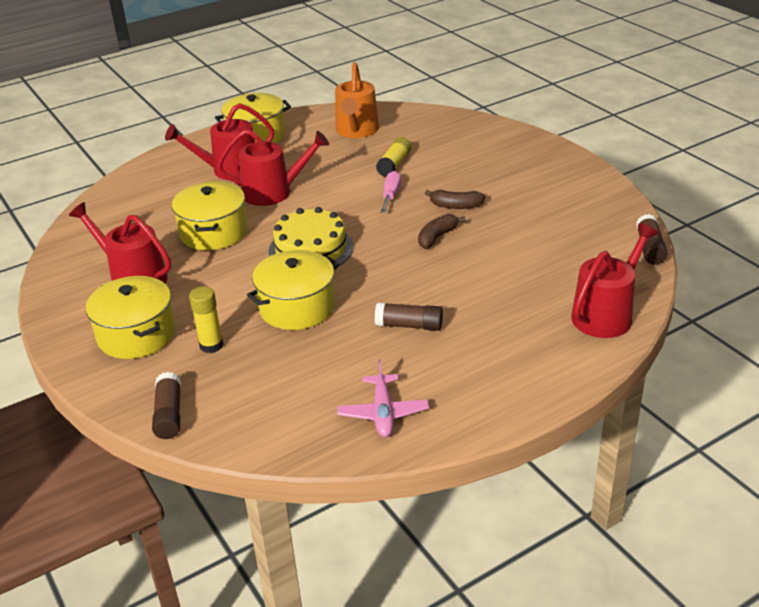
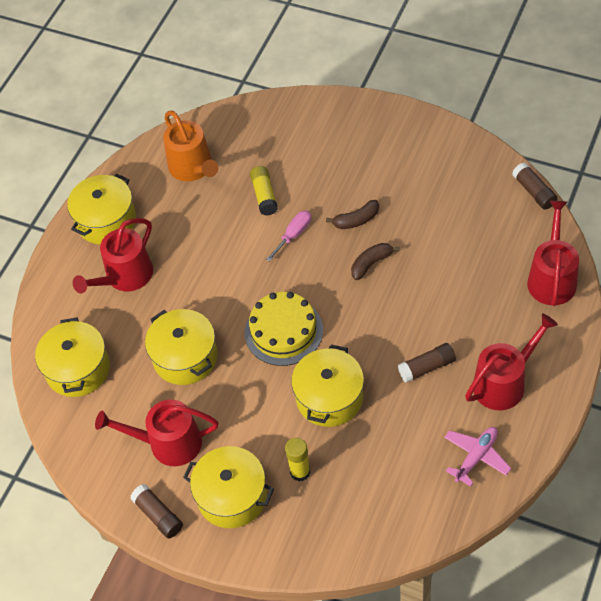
camera: 30 degrees left, 20 degrees up
brown glue stick [152,372,181,439] -> brown glue stick moved to [130,484,183,538]
red watering can [217,129,329,206] -> red watering can moved to [465,313,558,410]
pink plane [337,359,429,437] -> pink plane turned 105 degrees counterclockwise [444,427,511,487]
pink screwdriver [380,171,401,213] -> pink screwdriver turned 60 degrees clockwise [266,211,311,262]
brown banana [418,214,466,249] -> brown banana turned 45 degrees clockwise [351,243,400,280]
none -> yellow pot [35,317,110,397]

